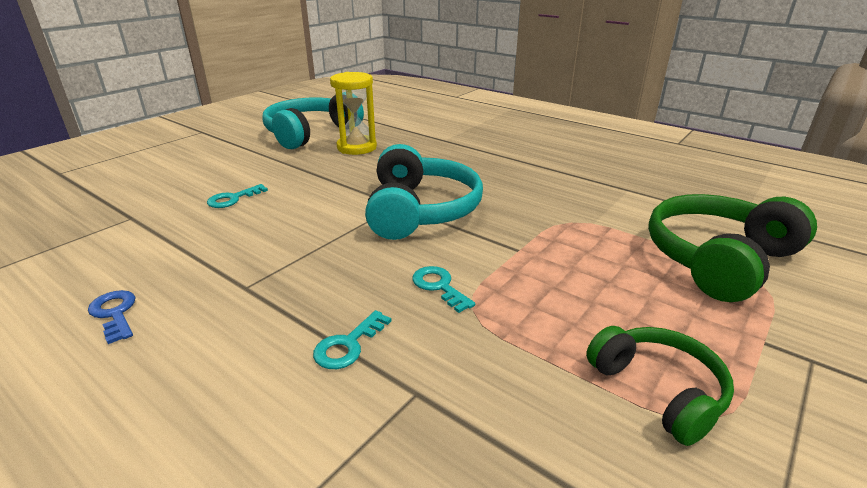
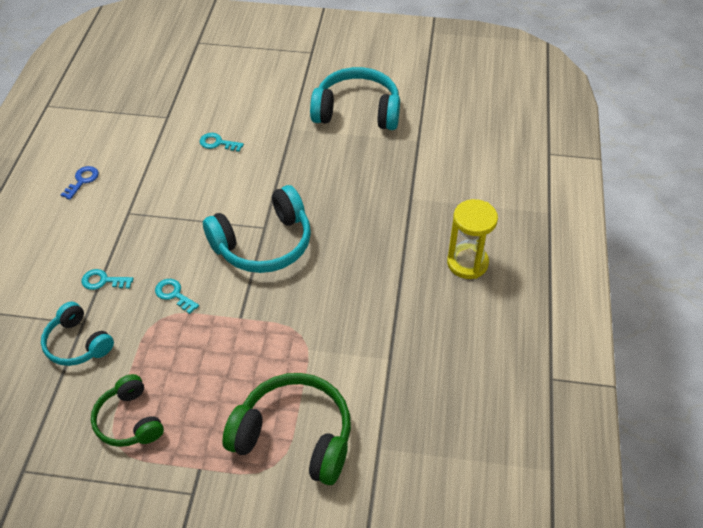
camera: 60 degrees right, 20 degrees up
yellow hourglass [330,72,377,155] -> yellow hourglass moved to [447,199,498,279]
turquoise key [412,266,475,313] -> turquoise key turned 75 degrees counterclockwise [155,279,199,314]
green headphones [586,326,734,446] -> green headphones turned 120 degrees clockwise [91,374,164,447]
none -> turquoise headphones [41,302,114,366]

